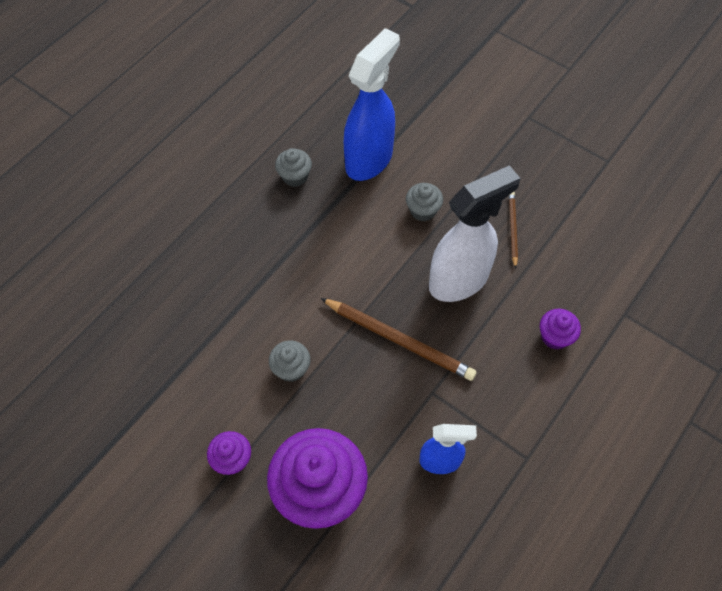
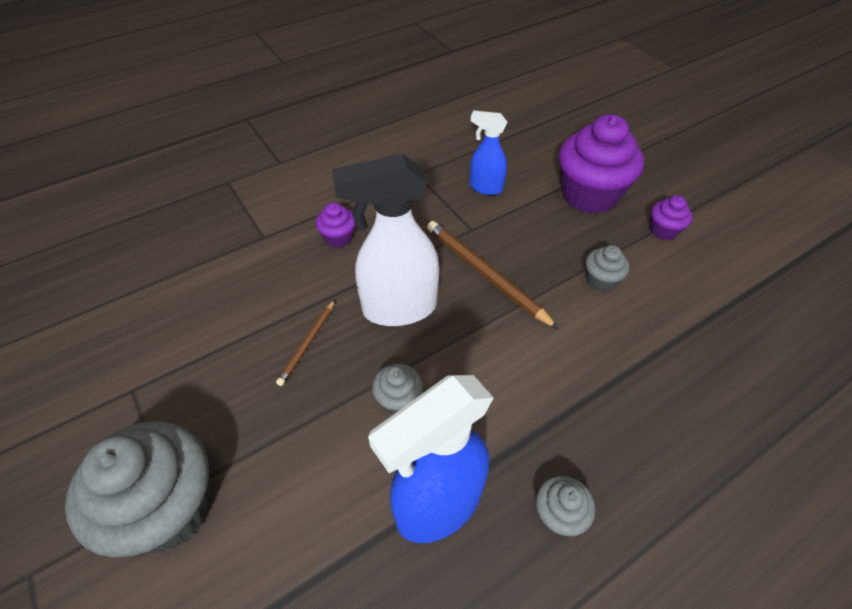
camera: 160 degrees left, 10 degrees down
none -> grey cupcake [65,421,211,557]

